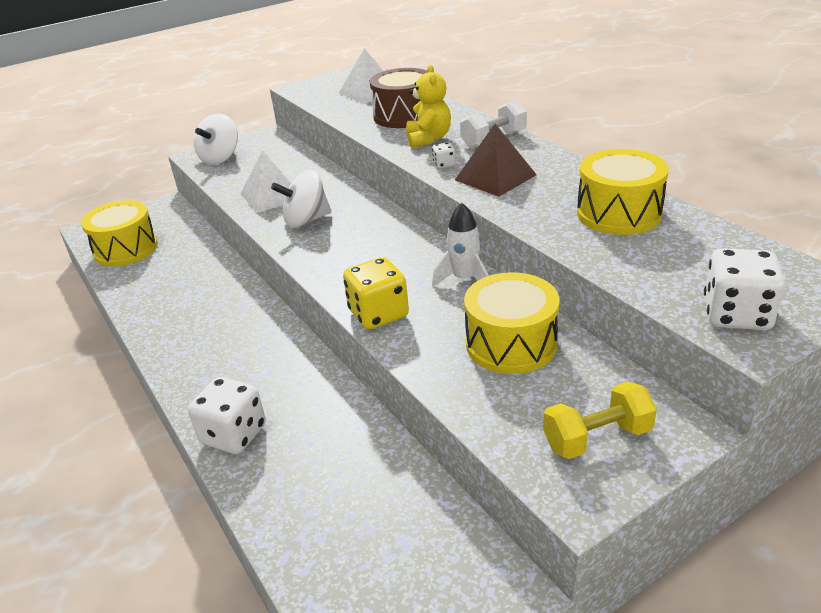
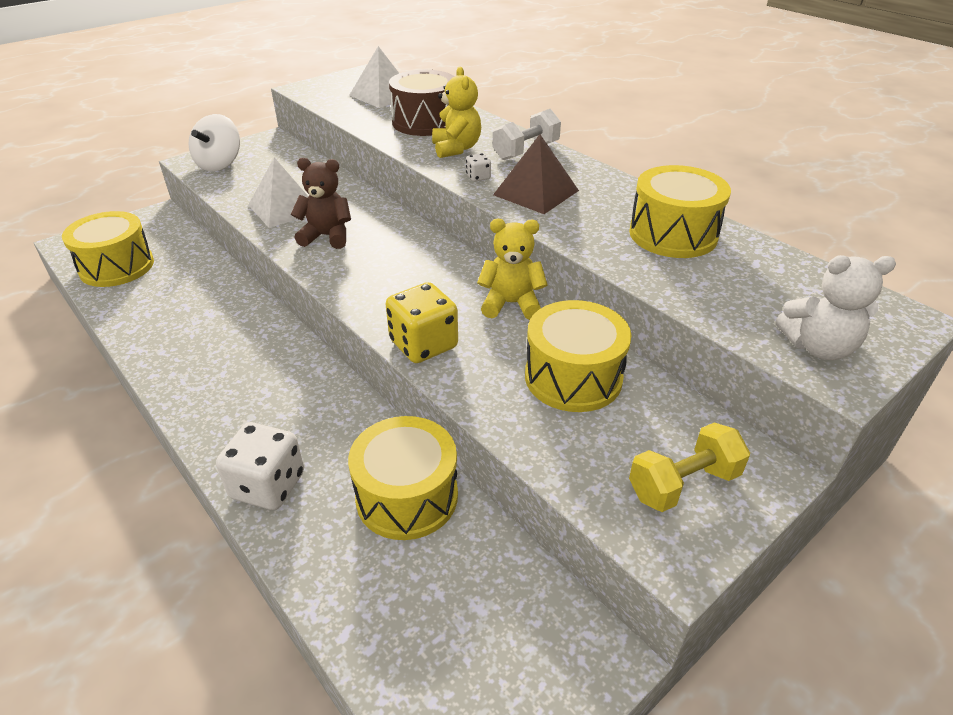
camera: 10 degrees left, 5 degrees up
white spinning top [271,170,332,228] -> brown teddy bear [291,158,351,249]
white rocket [432,203,489,286] -> yellow teddy bear [477,219,548,320]
white dice [704,248,785,330] -> white teddy bear [776,255,896,360]
none -> yellow drum [348,416,458,540]

